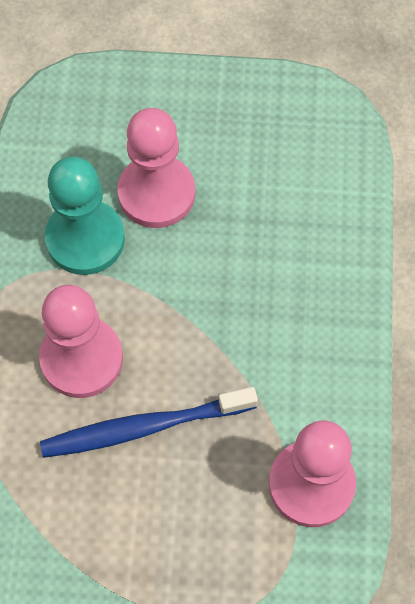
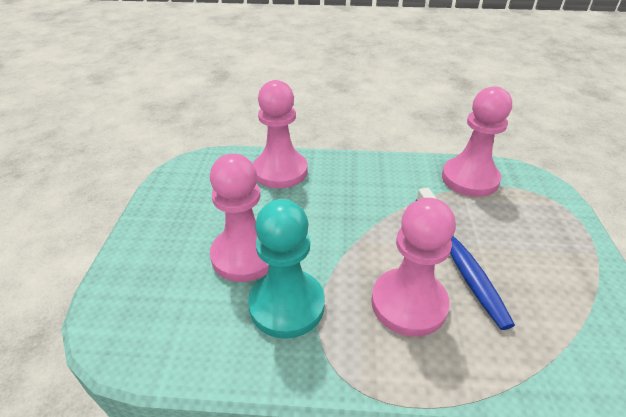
camera: 90 degrees left, 25 degrees down
none -> pink pawn [253,80,307,189]

